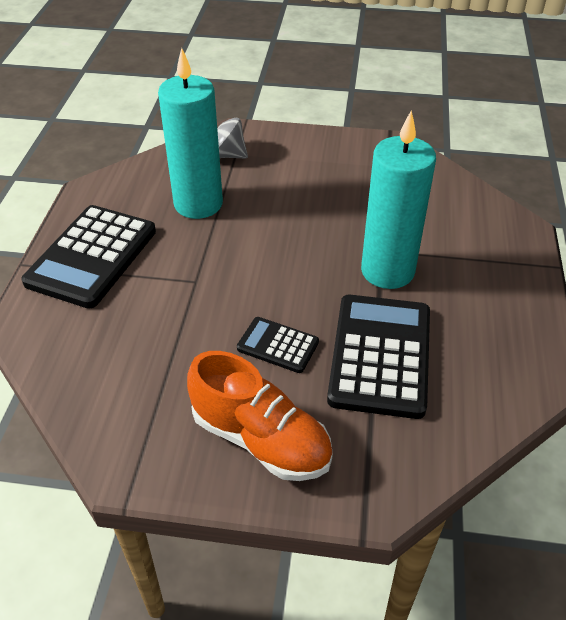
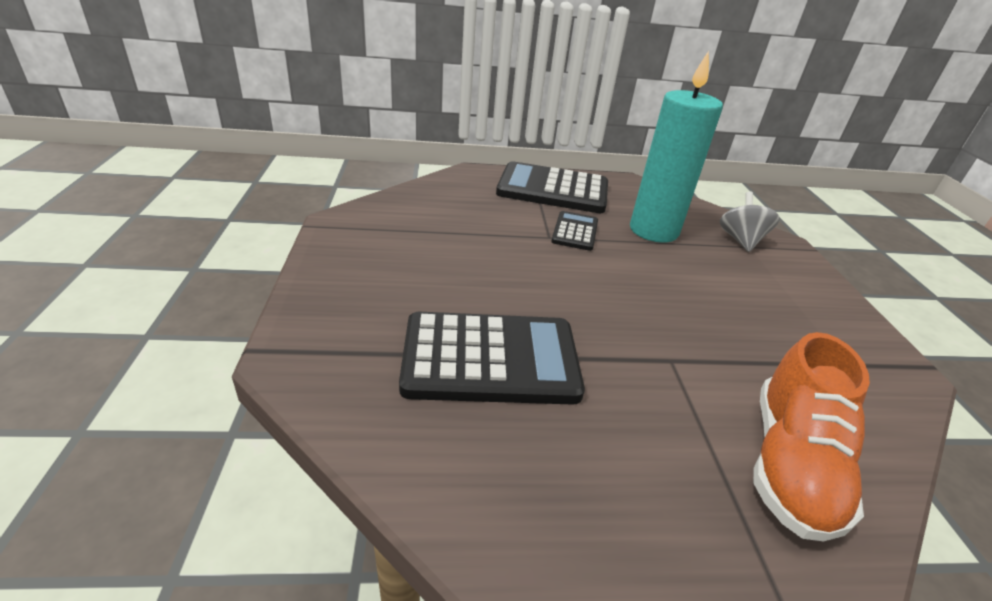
camera: 75 degrees right, 10 degrees down
orange shoe [187,351,333,481] -> orange shoe moved to [753,332,870,541]
black calculator [237,317,319,373] -> black calculator moved to [551,211,598,251]
turquoise candle [361,111,436,289] -> none

